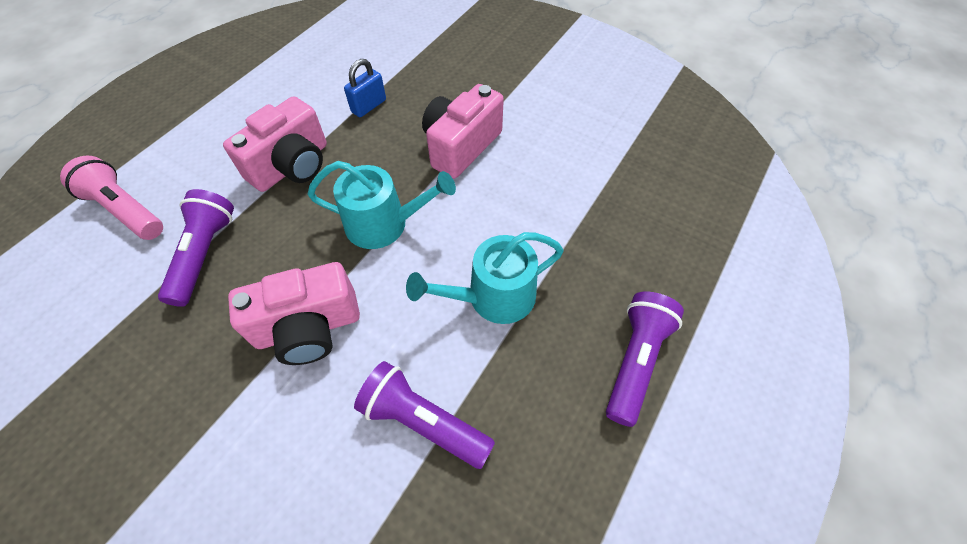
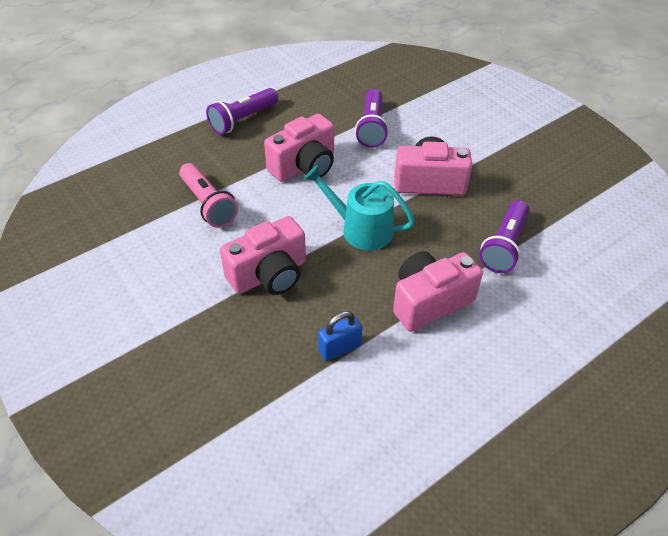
camera: 160 degrees left, 10 degrees down
pink flashlight [60,156,163,240] -> pink flashlight moved to [179,163,238,228]
purple flashlight [354,361,495,469] -> purple flashlight turned 45 degrees clockwise [355,89,389,148]
turquoise watering can [406,232,564,324] -> pink camera [264,113,334,182]

